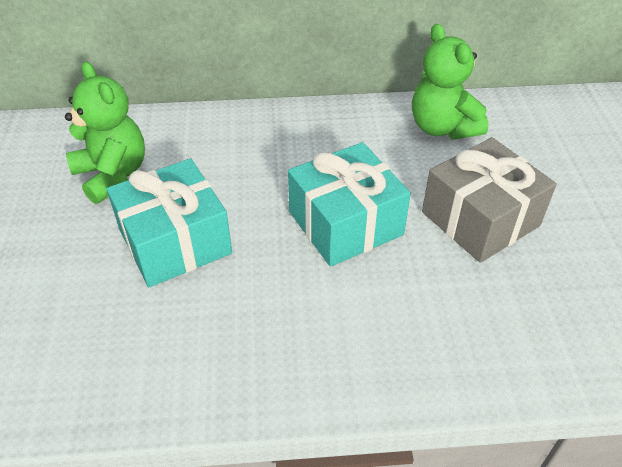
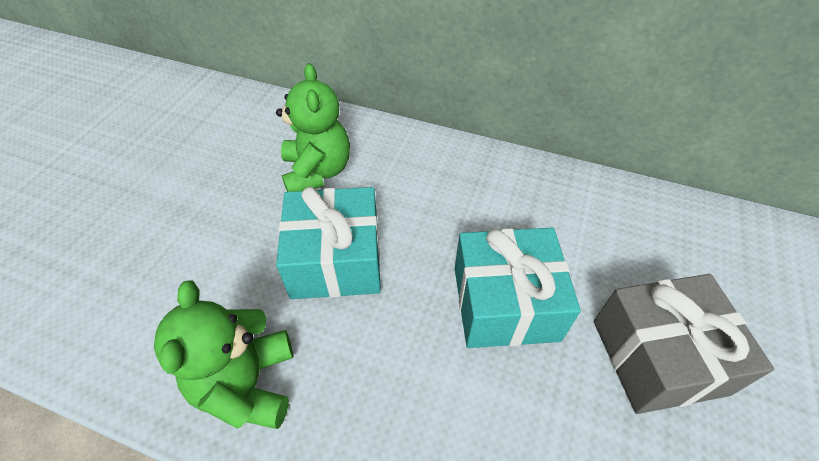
camera: 25 degrees right, 5 degrees up
green teddy bear [412,24,488,140] -> green teddy bear moved to [154,280,293,429]

